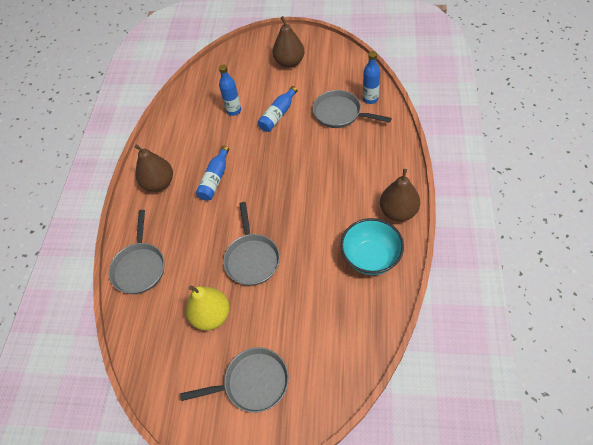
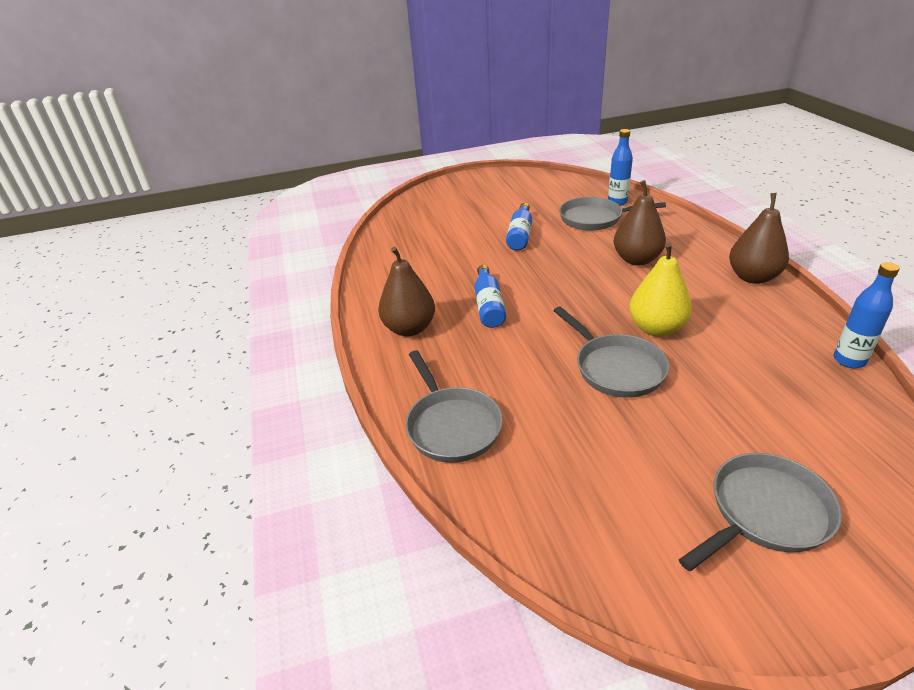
camera: 25 degrees left, 20 degrees down
yellow pear [186,285,230,330] -> yellow pear moved to [629,242,692,337]
blue bottle [219,64,241,116] -> blue bottle moved to [833,262,900,368]
brown pear [272,16,305,68] -> brown pear moved to [614,180,666,266]
turquoise bowl [340,218,404,275] -> none

